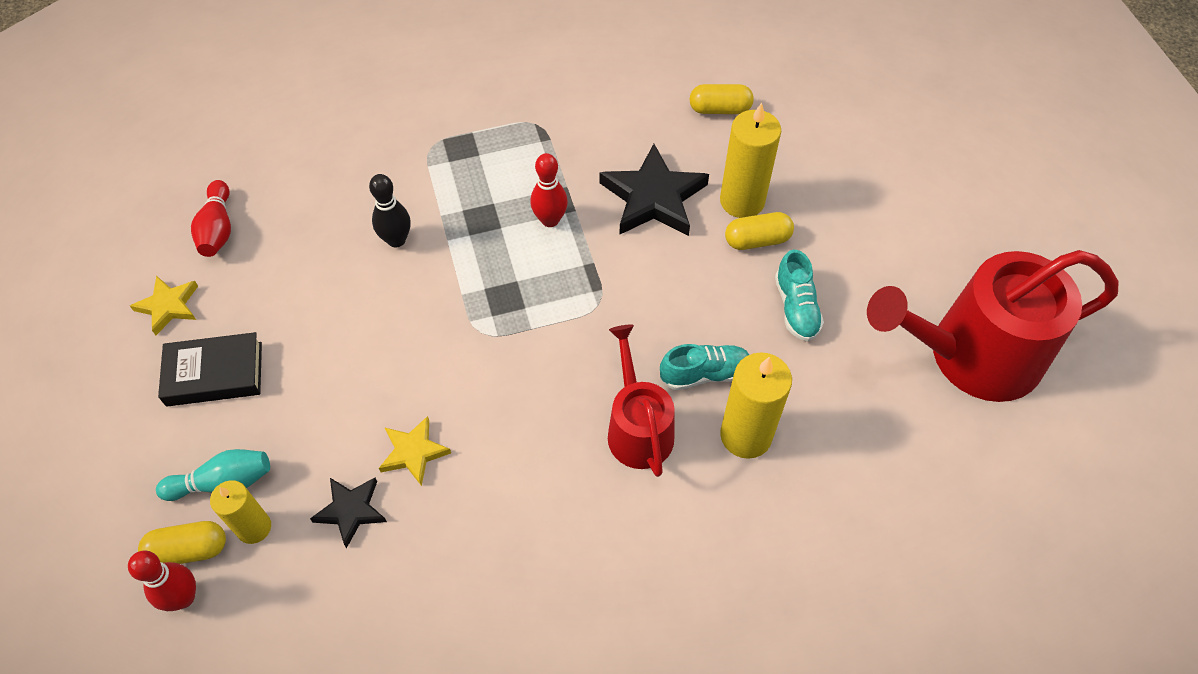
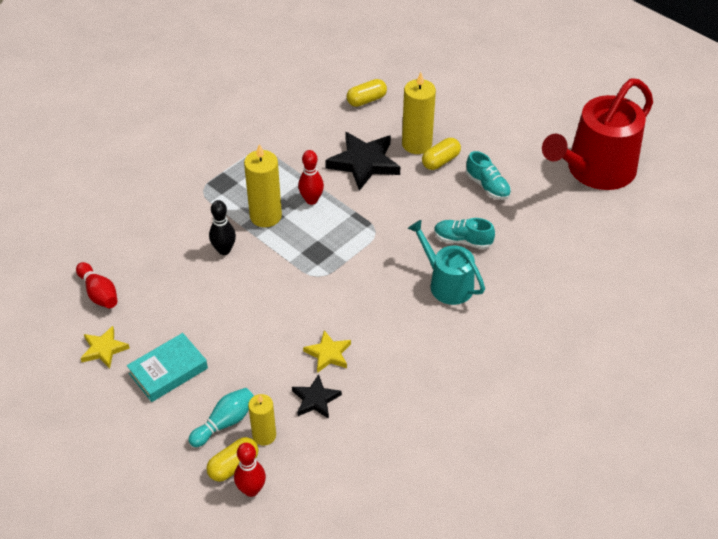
camera: 30 degrees left, 10 degrees down
black book [158,332,262,407] -> turquoise book [127,333,208,402]
red watering can [608,325,675,477] -> turquoise watering can [408,220,485,305]
turquoise shoe [660,344,749,390] -> turquoise shoe turned 120 degrees counterclockwise [434,218,495,249]
yellow candle [720,352,792,459] -> yellow candle moved to [244,144,282,227]

